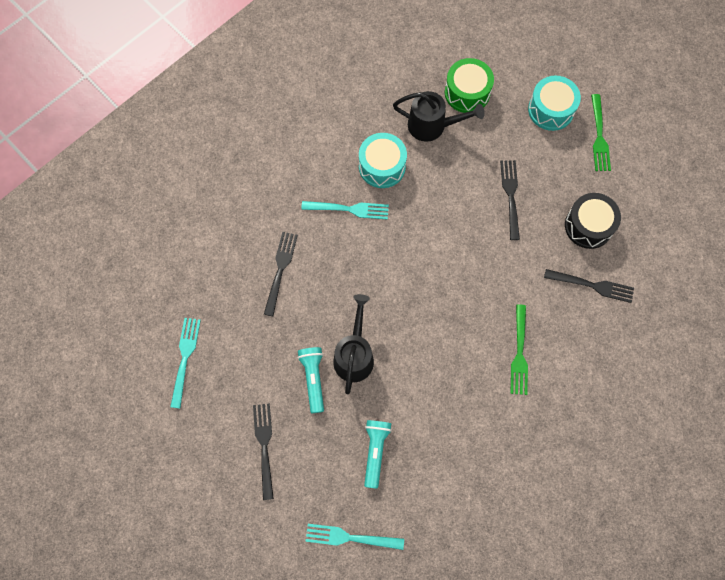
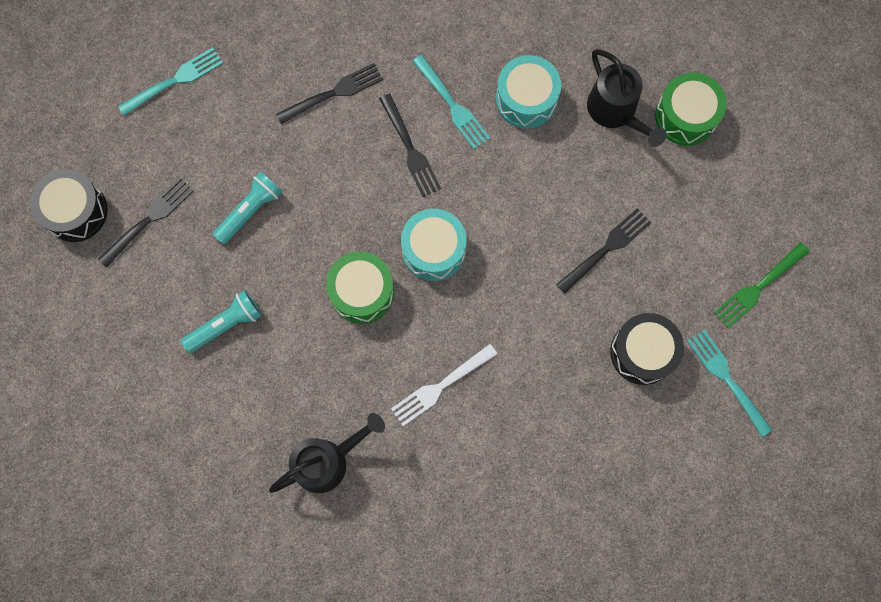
camera: 50 degrees right, 5 degrees up
turquoise fork [305,524,404,550] -> turquoise fork moved to [687,330,772,437]
black watering can [333,294,374,394] -> black watering can moved to [269,413,385,493]
green fork [510,305,528,395] -> white fork [391,344,497,426]
turquoise drum [528,76,581,131] -> turquoise drum moved to [401,209,467,281]
black fork [544,269,634,303] -> black fork moved to [379,94,441,197]
none -> black drum [30,169,108,242]
none -> green drum [326,252,394,324]

